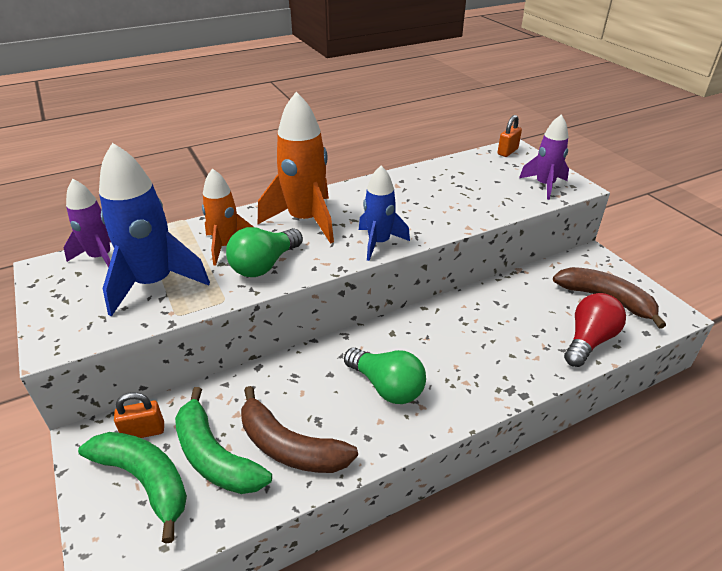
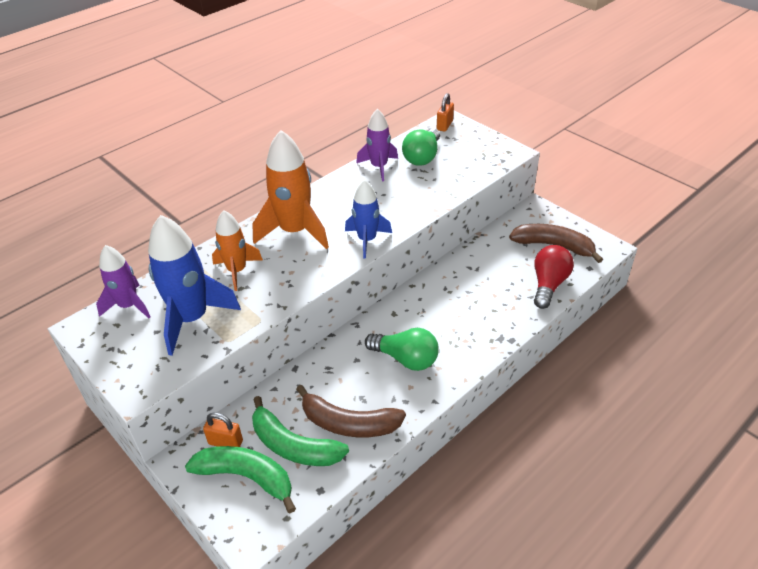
camera: 15 degrees left, 5 degrees up
orange padlock [114,392,164,438] -> orange padlock turned 45 degrees clockwise [203,412,243,447]
green light bulb [226,227,303,277] -> green light bulb moved to [402,128,440,166]
purple rocket [519,115,569,200] -> purple rocket moved to [356,109,398,181]

